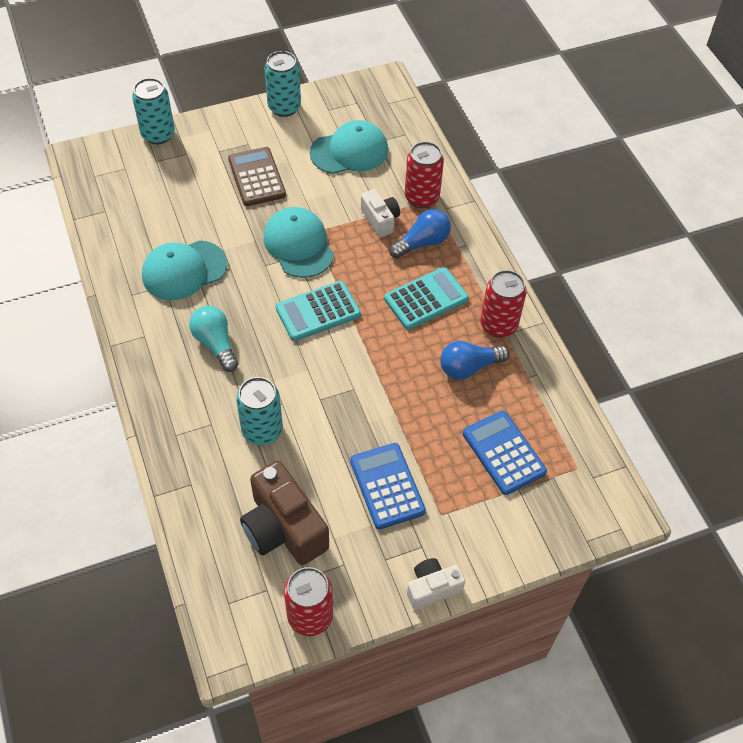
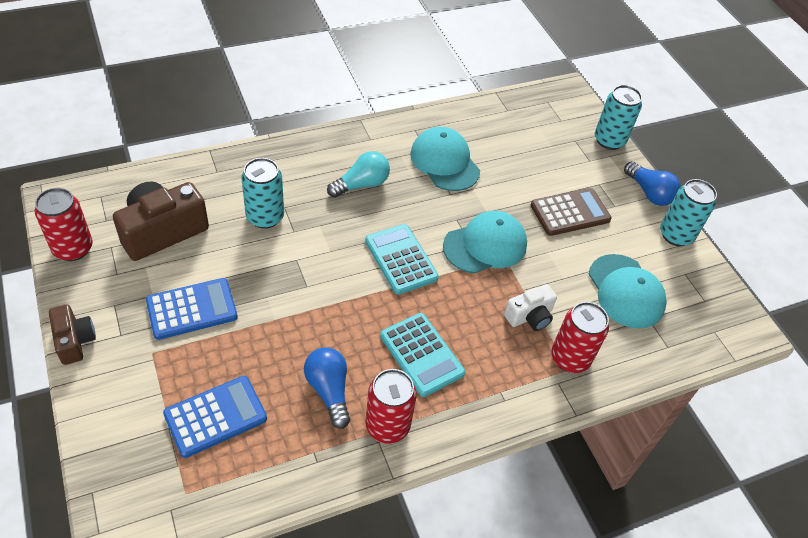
camera: 85 degrees right, 5 degrees down
blue light bulb [389,209,451,258] -> blue light bulb moved to [624,161,681,206]
white camera [407,558,465,610] -> brown camera [49,305,96,365]

